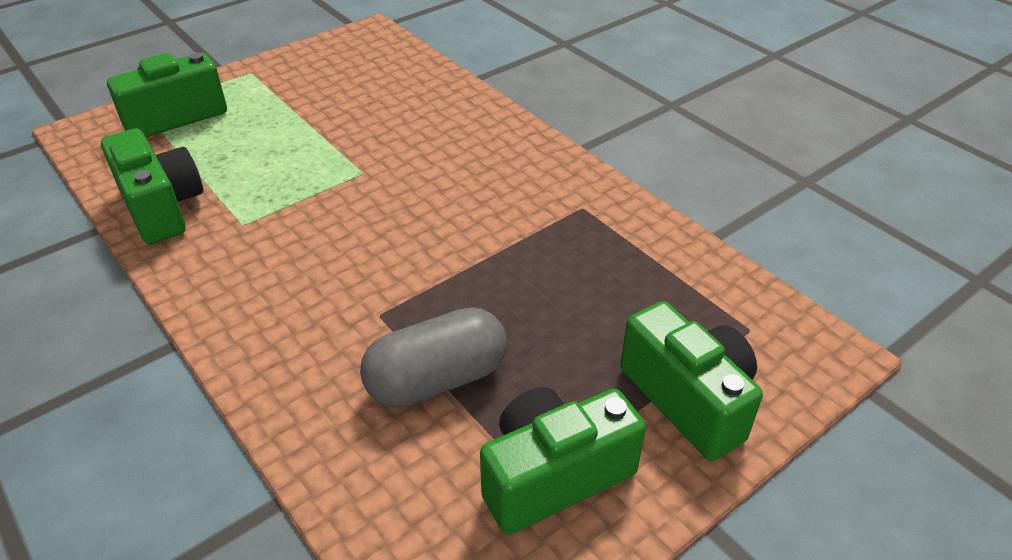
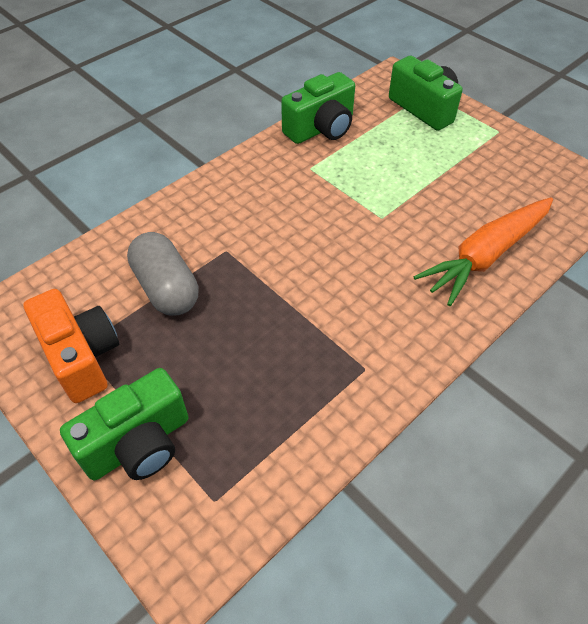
camera: 85 degrees right, 10 degrees up
green camera [480,387,646,535] -> orange camera [23,289,119,403]
none -> orange carrot [413,197,553,306]

